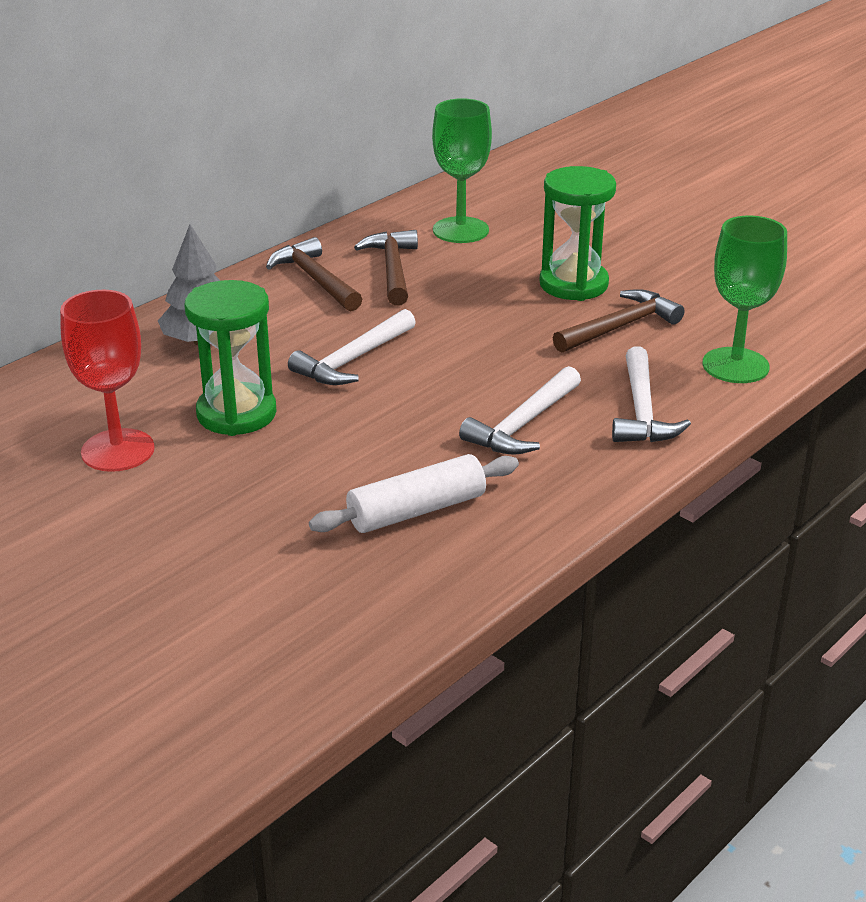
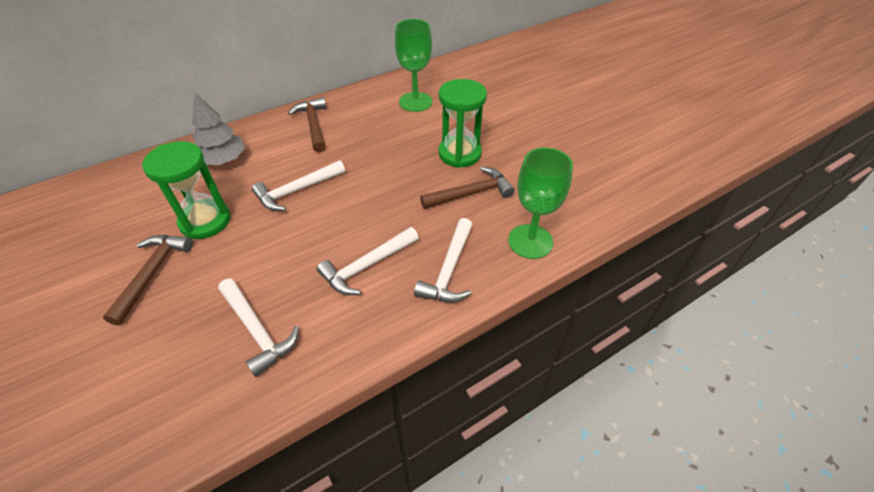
camera: 15 degrees right, 15 degrees up
red goblet [60,290,155,472] -> none
white rolling pin [309,454,519,533] -> white hammer [218,278,299,377]
brown hammer [354,230,418,306] -> brown hammer moved to [103,235,193,326]

